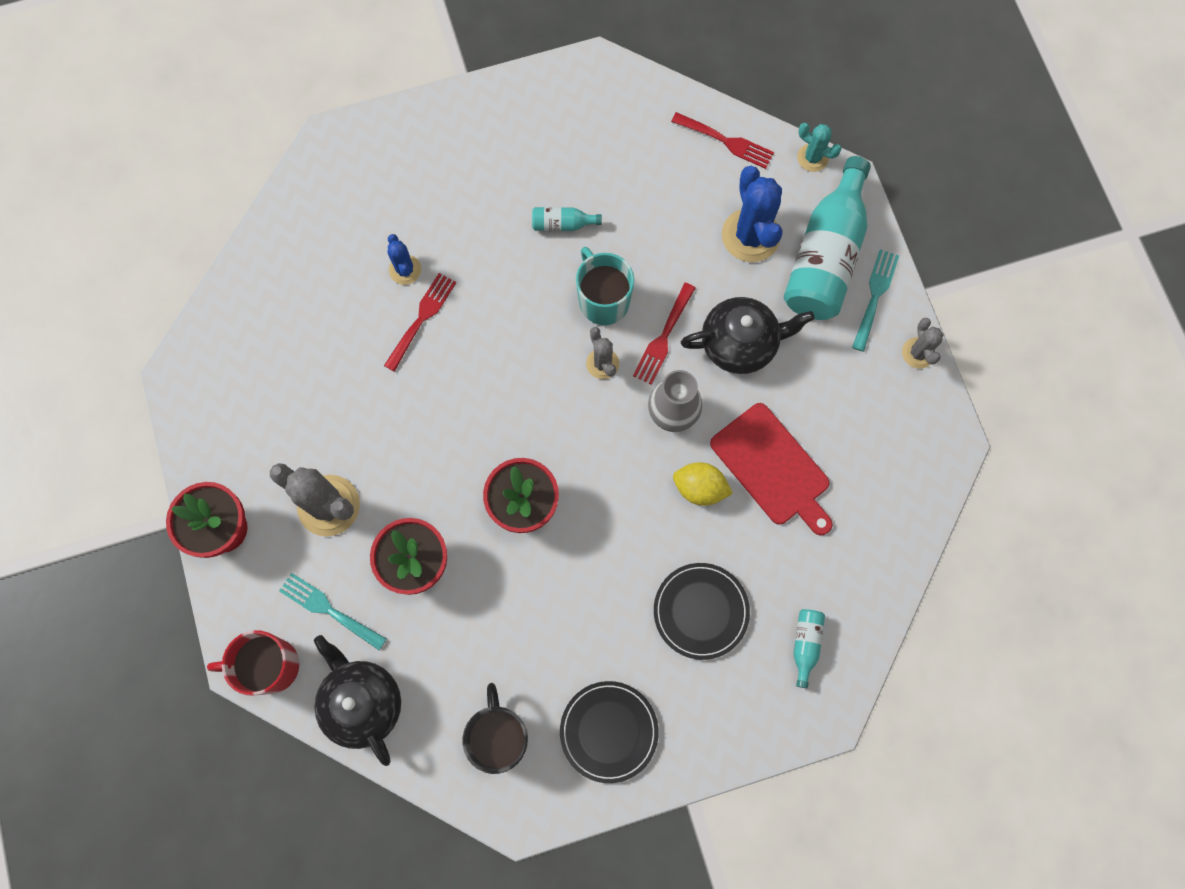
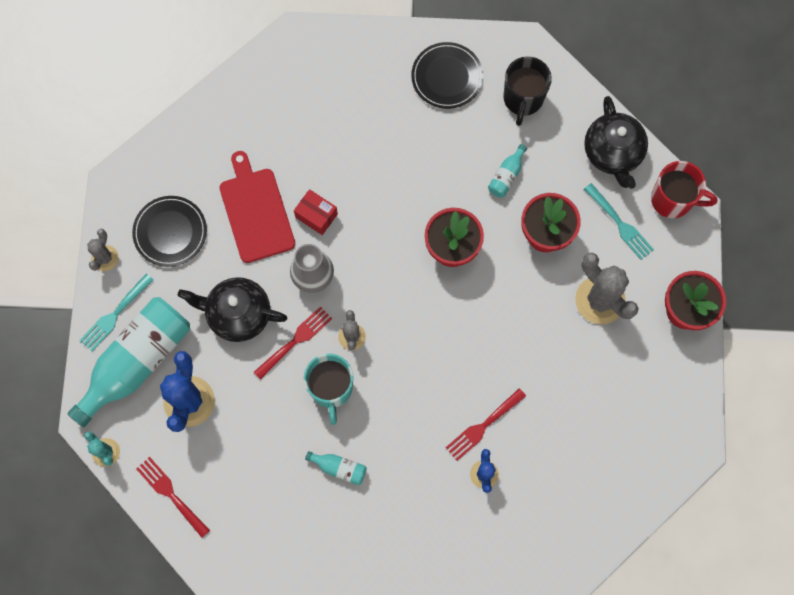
camera: 160 degrees left, 0 degrees up
black plate [654,563,750,660] -> black plate moved to [132,196,207,267]
yellow lemon [673,462,733,506] -> red box [294,189,338,235]
turquoise bottle [794,609,825,688] -> turquoise bottle moved to [488,144,527,198]

